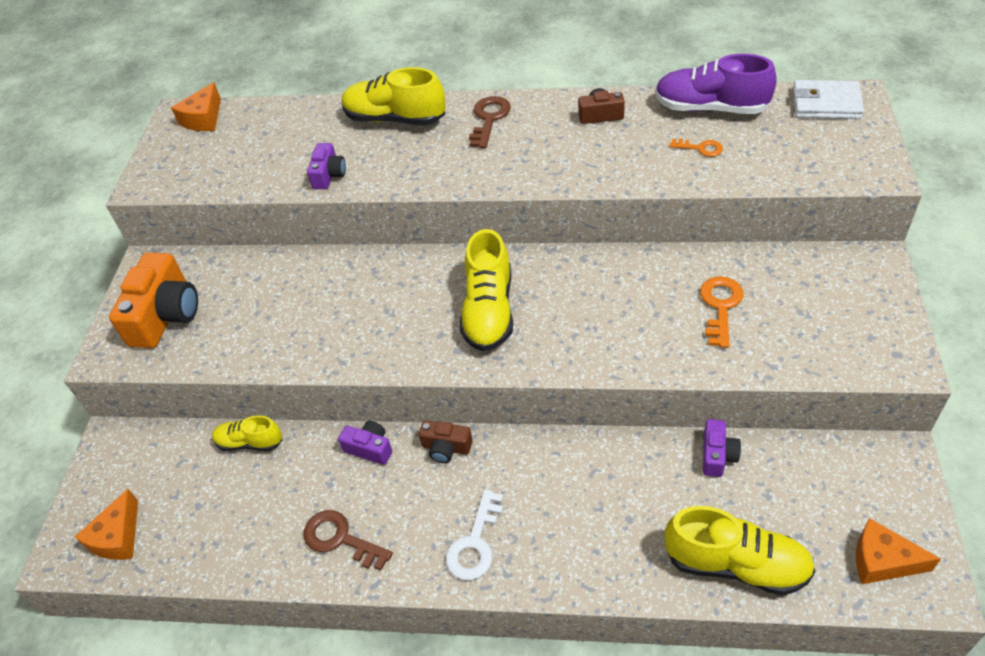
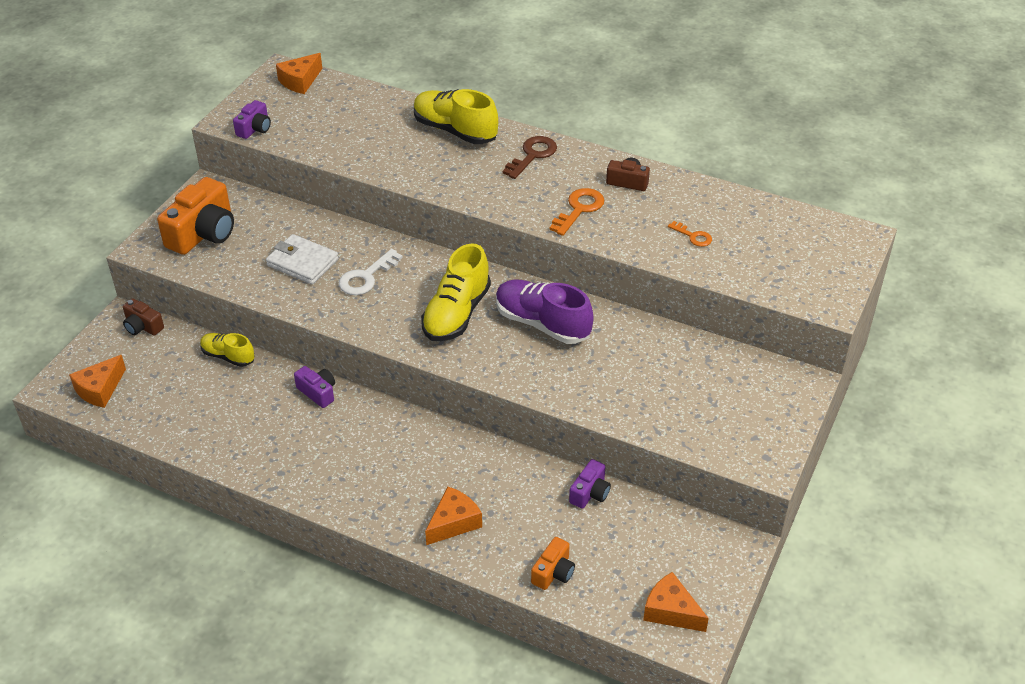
camera: 15 degrees right, 5 degrees down
brown key [304,510,393,570] -> none
purple camera [307,143,346,189] -> purple camera moved to [233,100,271,139]
brown camera [419,420,473,463] -> brown camera moved to [123,298,164,336]
white key [446,489,503,580] -> white key moved to [339,249,403,295]
purple shoe [655,54,777,114] -> purple shoe moved to [496,280,594,344]
yellow shoe [664,506,815,595] -> orange camera [531,537,575,590]
orange key [700,276,744,348] -> orange key moved to [550,188,604,236]
white wallet [793,80,864,119] -> white wallet moved to [266,234,339,284]
none -> orange cheese [425,487,482,545]

